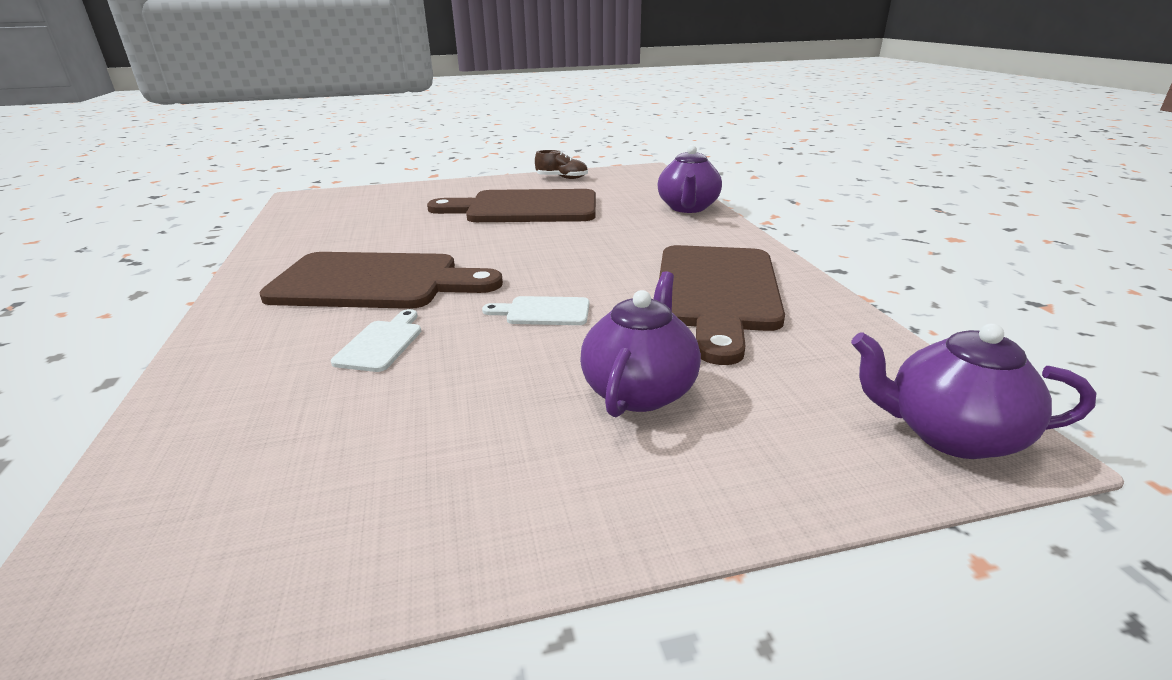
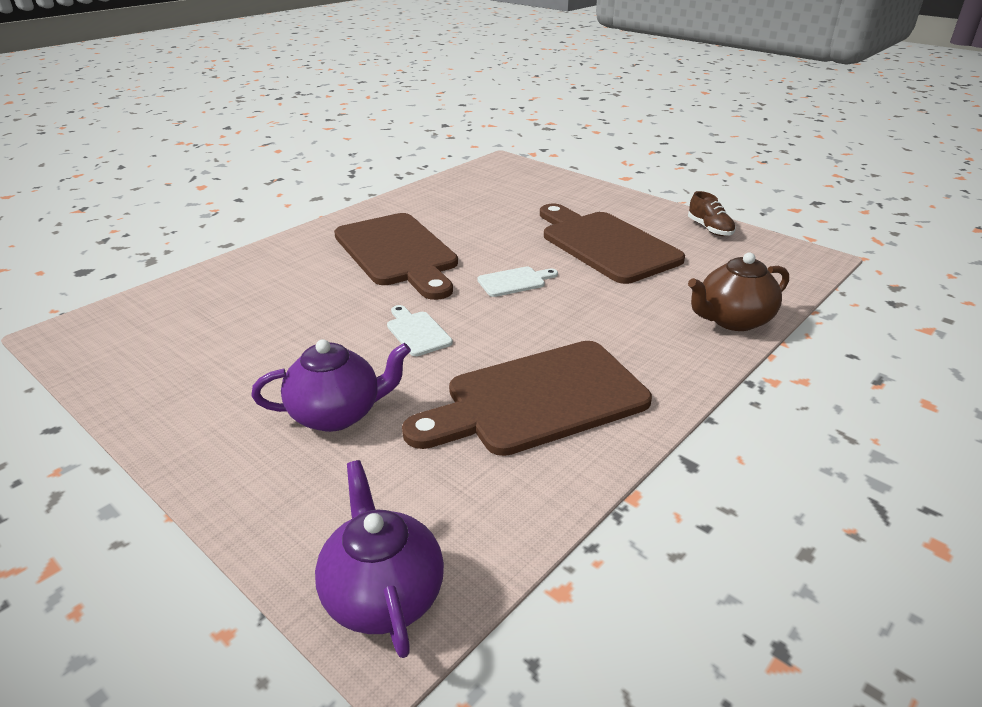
camera: 55 degrees right, 5 degrees up
white cutting board [331,309,421,372] -> white cutting board moved to [477,267,558,297]
purple teapot [657,145,722,213] -> brown teapot [688,253,789,331]

